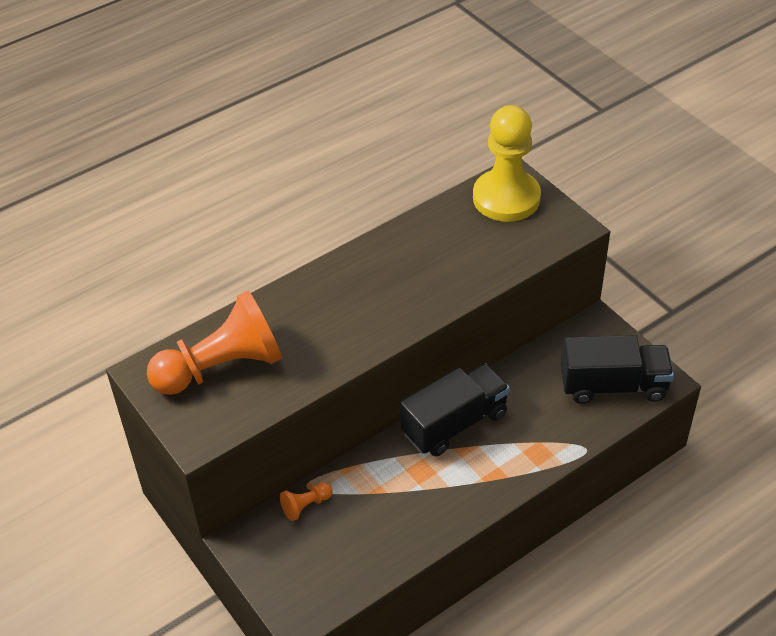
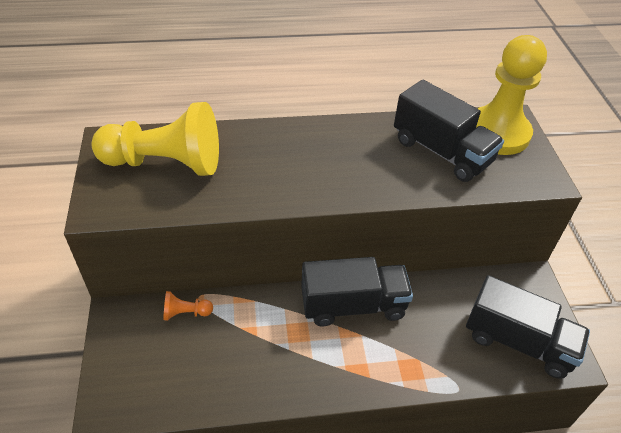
camera: 25 degrees right, 0 degrees up
orange pawn [147,291,283,395] -> yellow pawn [91,102,219,176]
none -> black truck [394,80,504,182]

